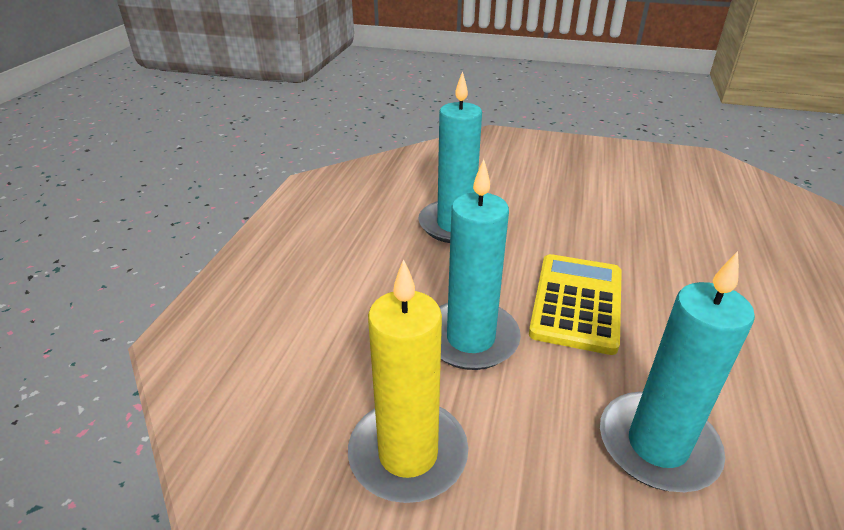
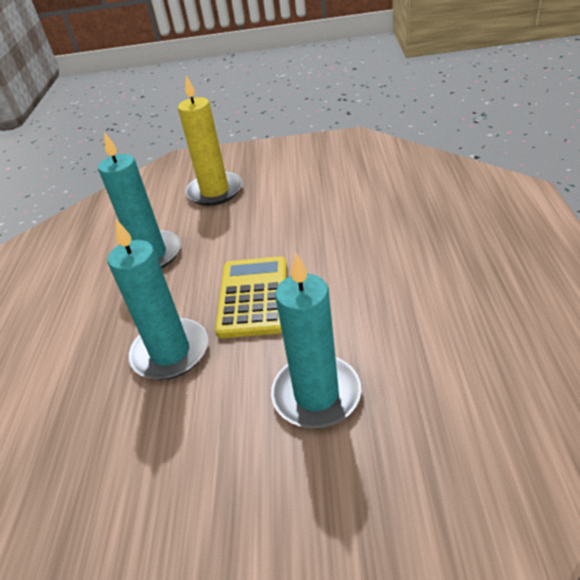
camera: 10 degrees left, 5 degrees up
yellow candle [348,259,468,503] -> yellow candle moved to [178,76,242,206]

